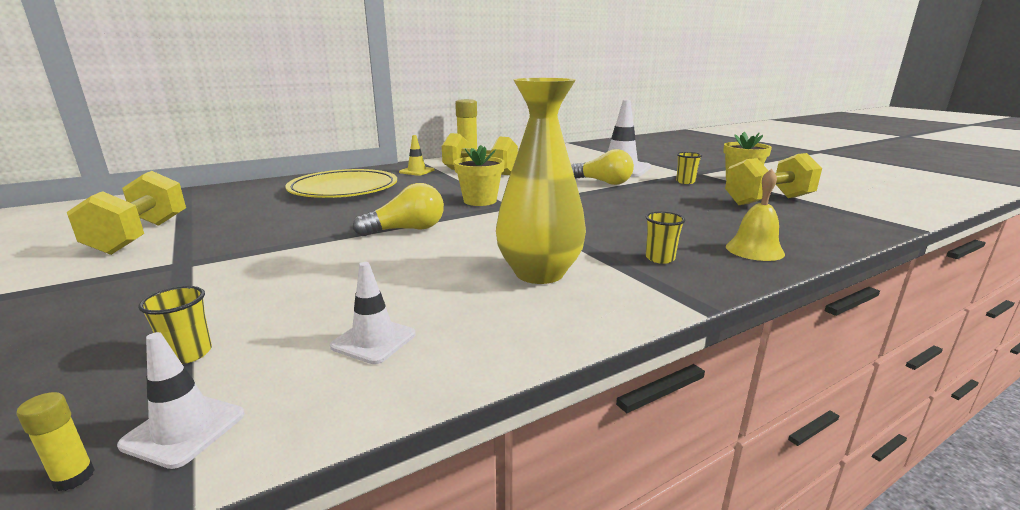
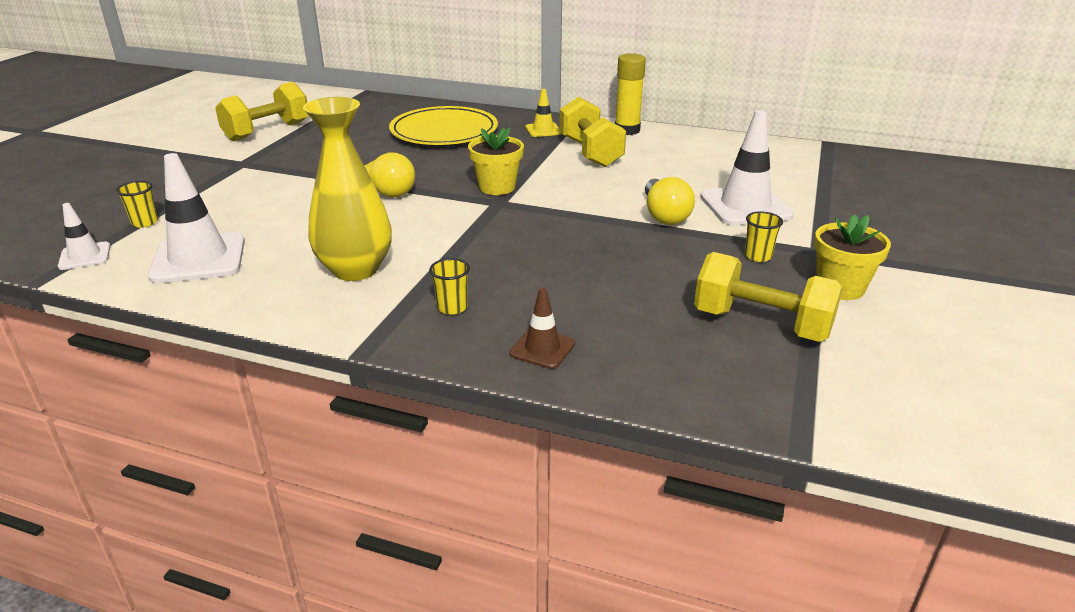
camera: 50 degrees right, 10 degrees up
yellow glue stick [16,392,95,491] -> none
white traffic cone [330,262,416,364] -> white traffic cone [148,153,245,284], size x1.88
yellow bell [726,169,785,261] -> brown traffic cone [509,288,575,369]

